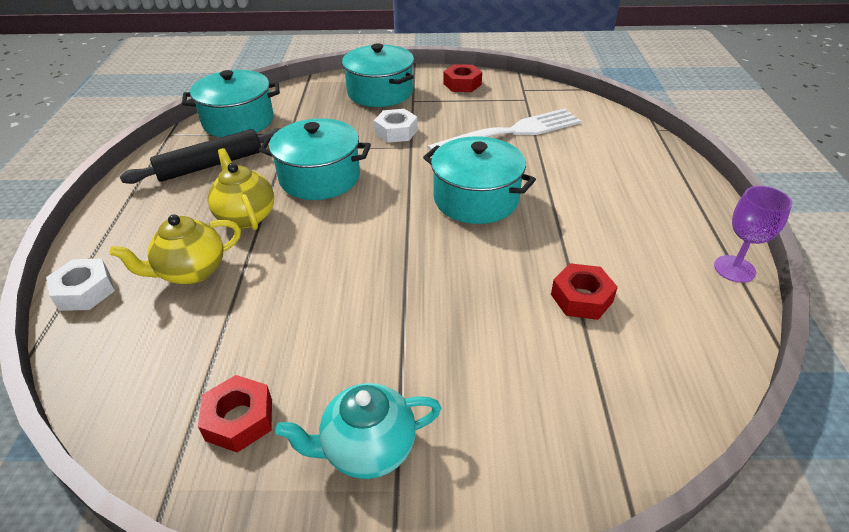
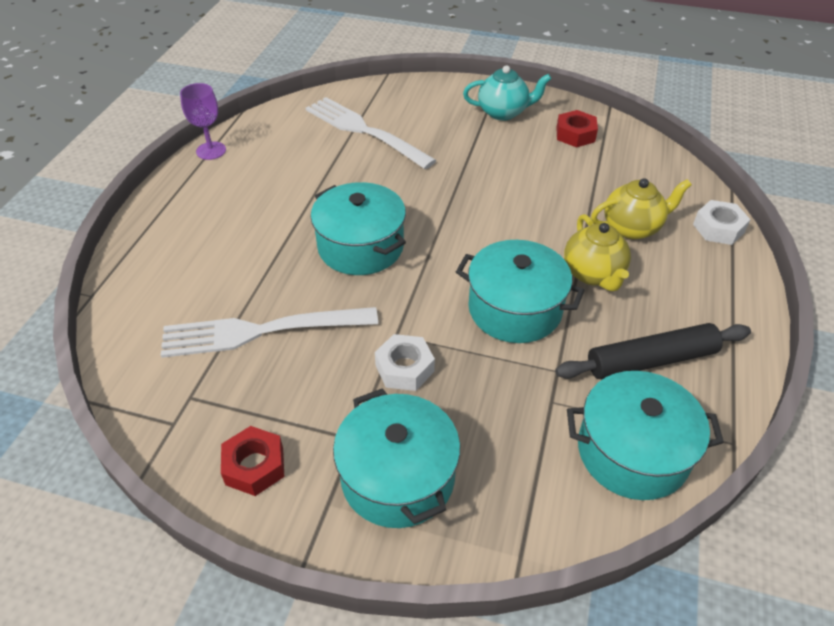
camera: 165 degrees left, 5 degrees up
red nut [551,263,618,320] -> none
none -> white fork [306,97,436,169]

